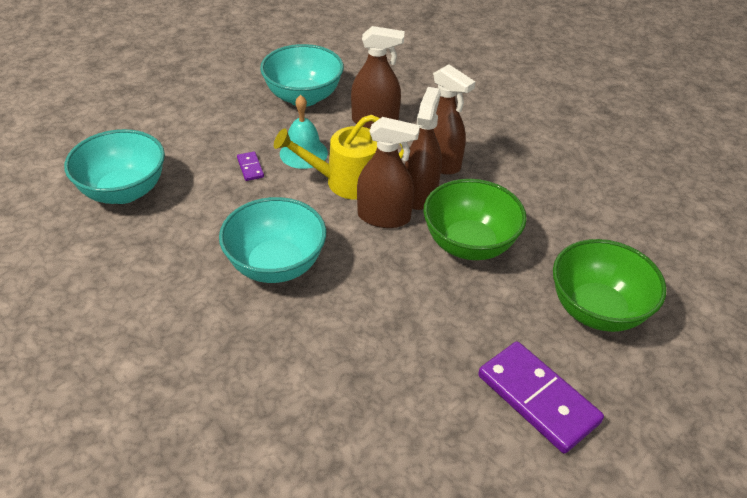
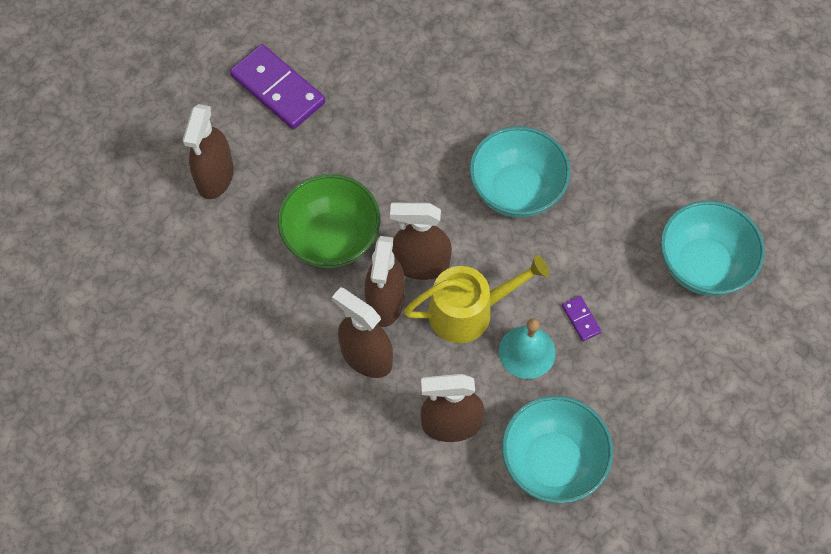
camera: 175 degrees right, 20 degrees up
green bowl [553,239,667,332] -> brown spray bottle [183,104,234,199]

